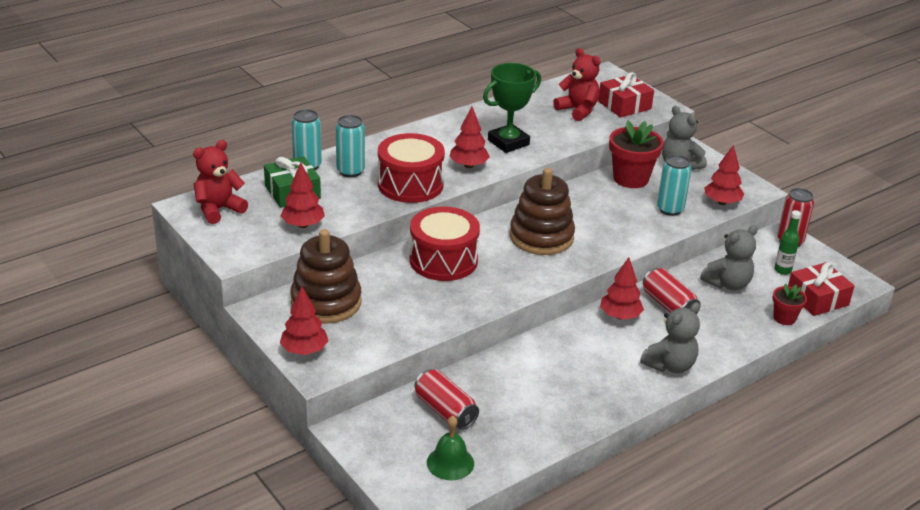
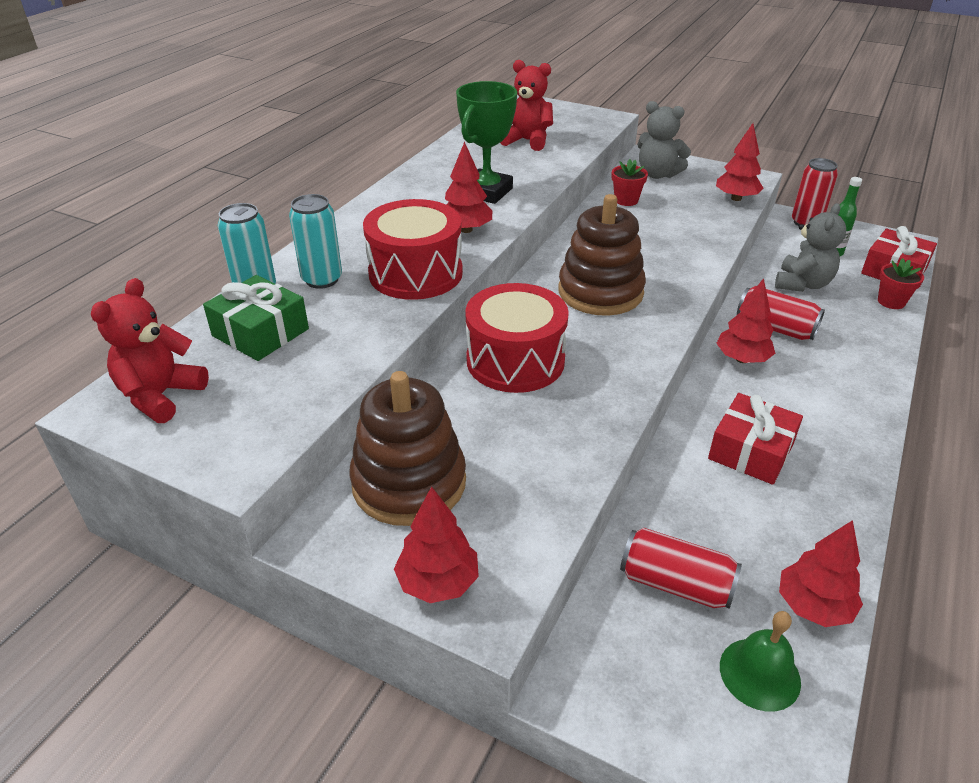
camera: 25 degrees left, 5 degrees up
red tree [281,162,325,228] -> red tree moved to [779,520,863,627]
red gift [598,72,654,118] -> red gift moved to [708,393,803,485]
red flower pot [609,120,664,188] -> red flower pot [612,159,648,206], size x0.56
grey teddy bear [640,302,700,373] -> none
turquoise can [657,155,692,216] -> none

